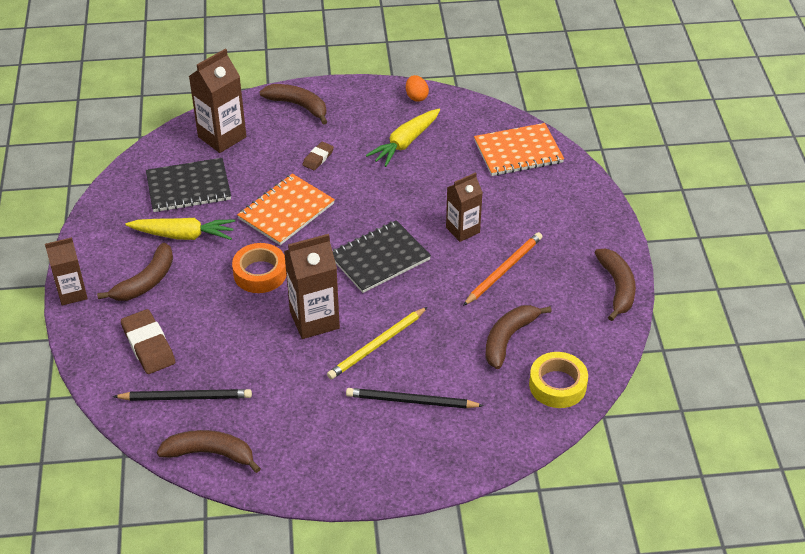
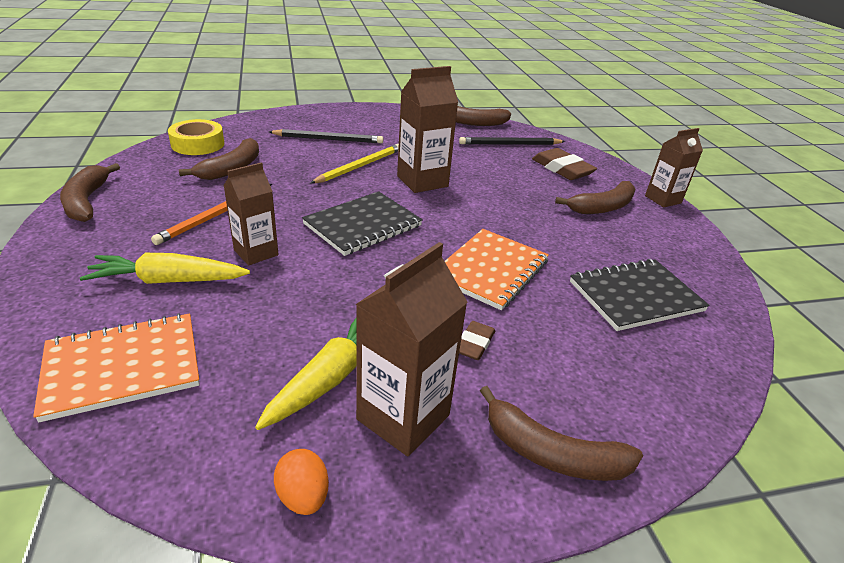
camera: 170 degrees right, 10 degrees down
brown banana [97,243,173,301] -> brown banana turned 150 degrees counterclockwise [555,181,636,214]
yellow carrot [125,218,235,240] -> yellow carrot moved to [80,253,250,284]
brown carton [189,48,246,153] -> brown carton moved to [356,242,468,456]
orange tape [232,243,286,293] -> none

